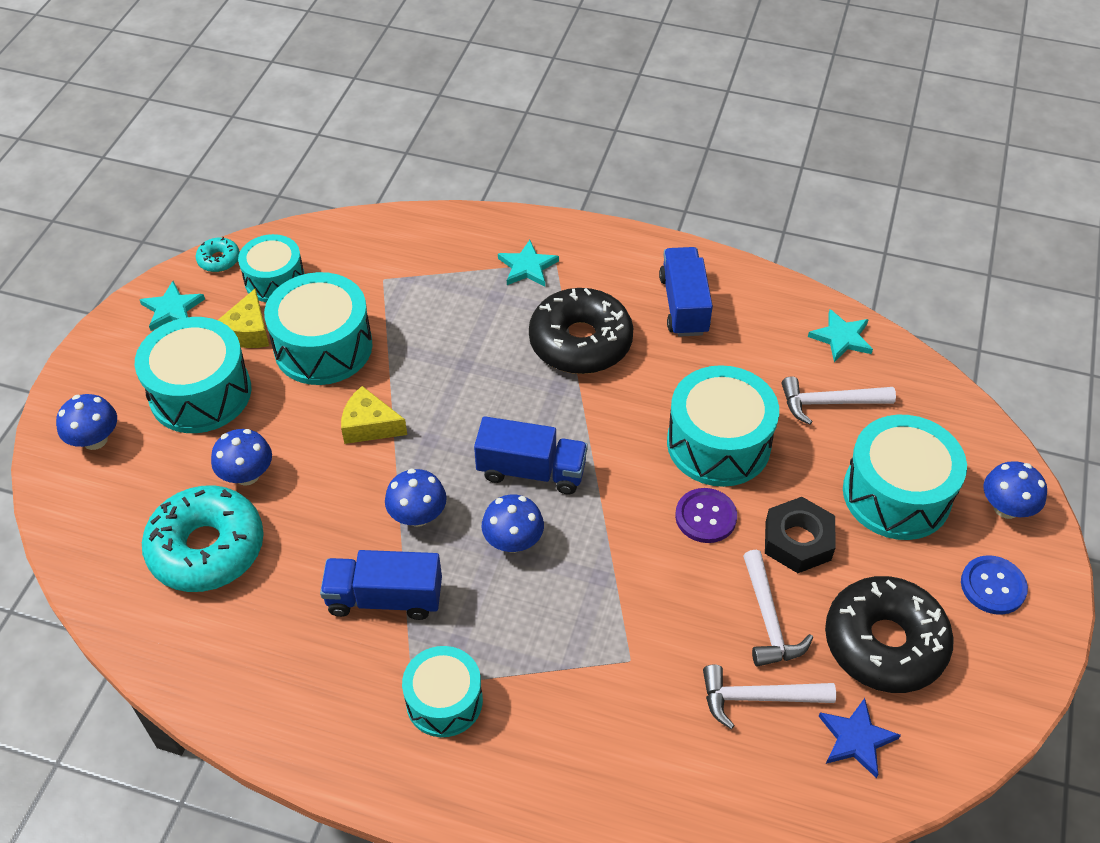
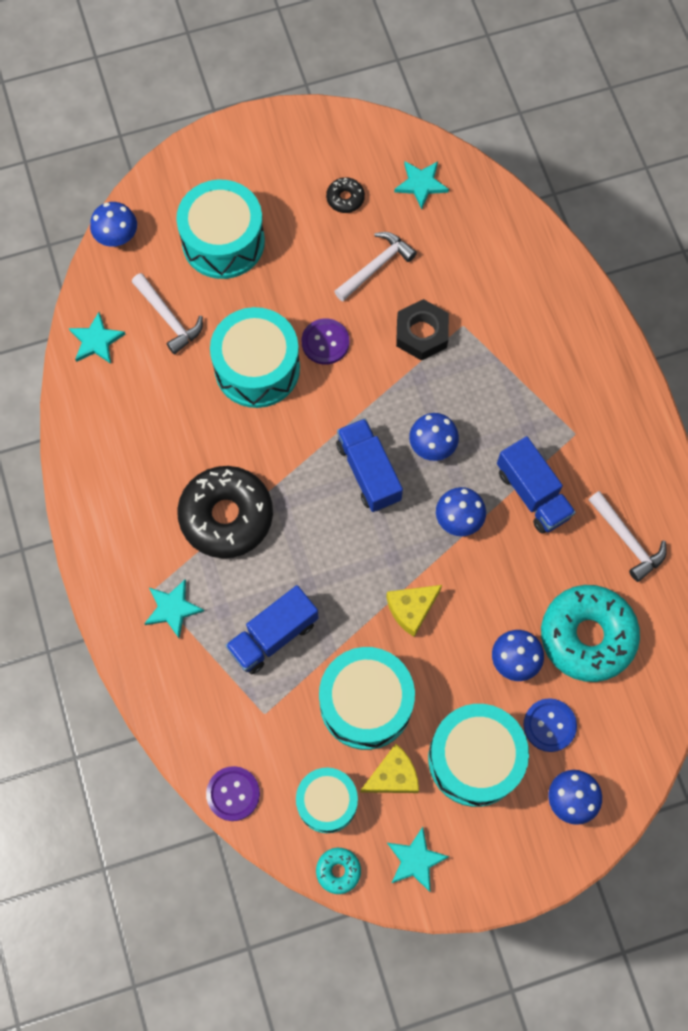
camera: 125 degrees left, 20 degrees up
yellow cheese [341,386,407,444] -> yellow cheese turned 75 degrees clockwise [386,585,442,637]
turquoise drum [402,646,483,737] -> none
blue truck [659,247,713,337] -> blue truck moved to [225,585,319,674]
white hammer [703,665,836,729] -> white hammer moved to [588,491,667,582]
black nut [765,497,836,573] -> black nut moved to [396,299,449,361]
blue star [819,698,901,778] -> turquoise star [394,161,449,210]
black donut [825,576,954,693] -> black donut [326,177,365,213], size x0.44
blue button [961,555,1028,615] -> blue button moved to [523,698,577,752]
blue mushroom [983,461,1047,519] -> blue mushroom moved to [90,202,137,247]
none -> purple button [206,766,260,821]

